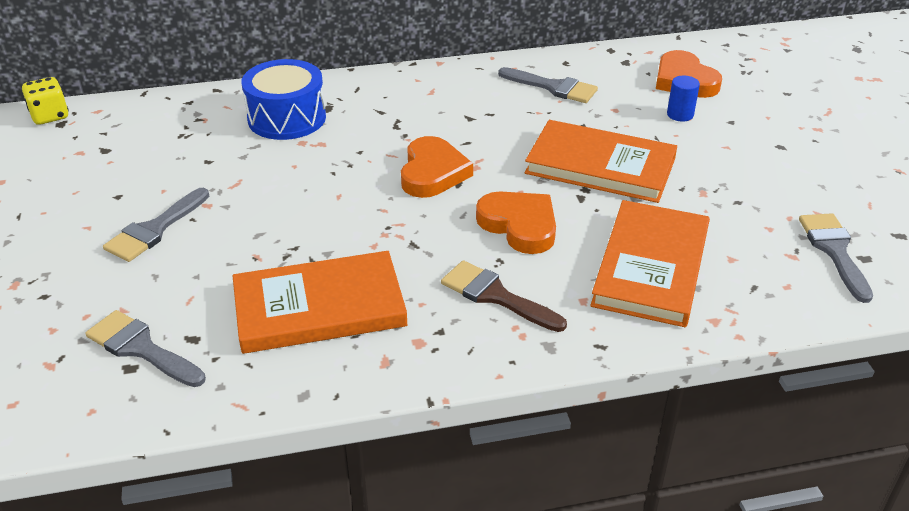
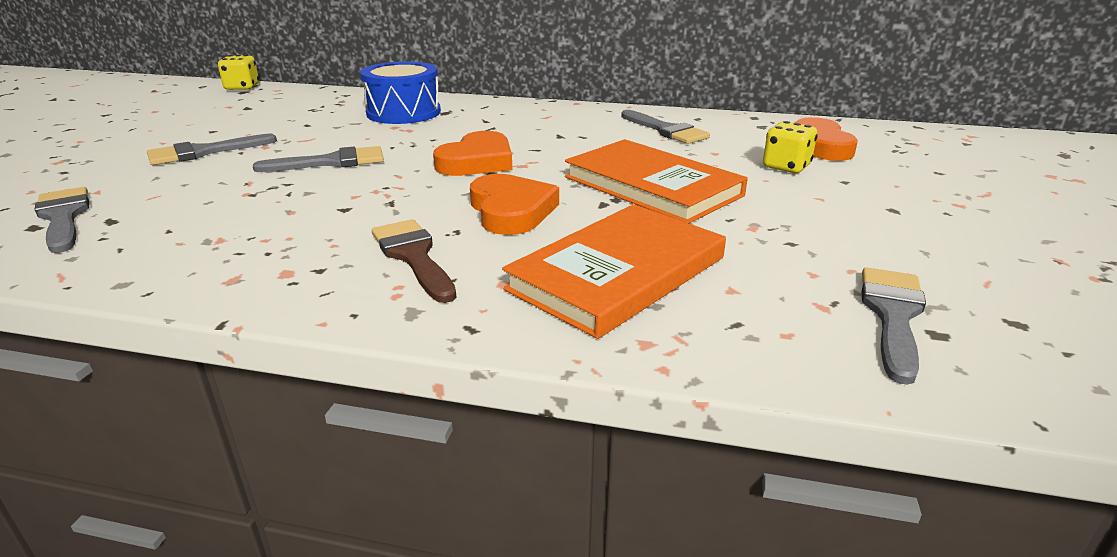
camera: 25 degrees right, 10 degrees down
orange book [233,251,407,354] -> none
blue cylinder [667,76,700,122] -> yellow dice [763,121,818,173]
none -> grey brush [253,146,384,172]

